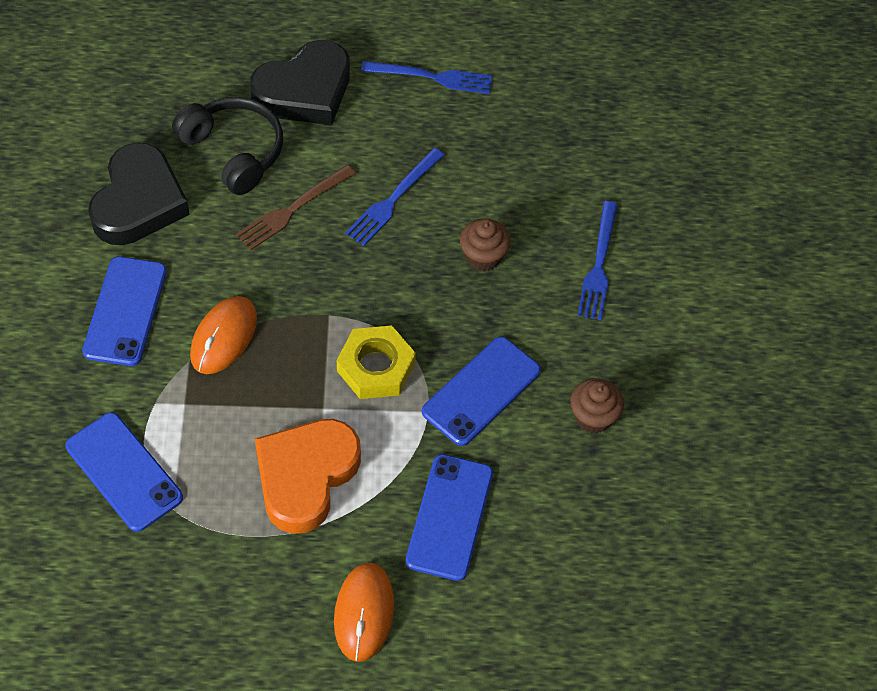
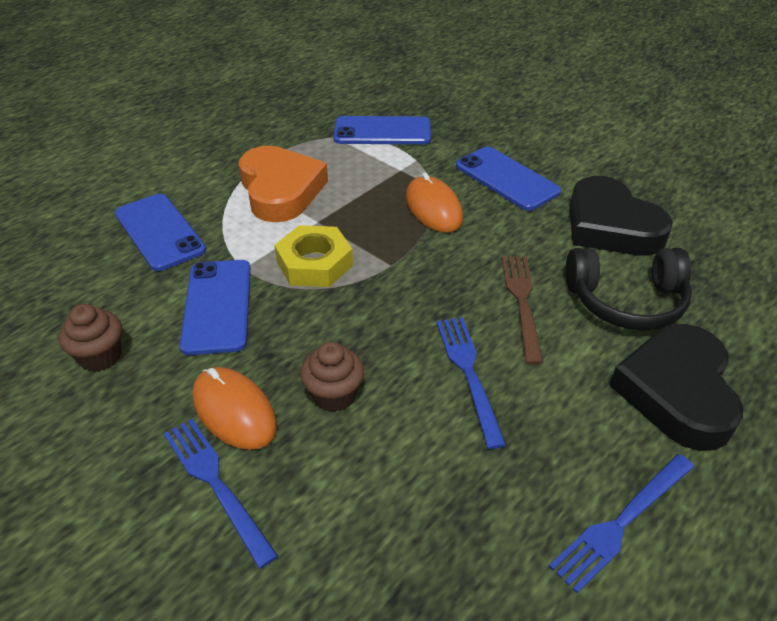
camera: 135 degrees right, 15 degrees down
orange mouse [334,562,394,662] -> orange mouse moved to [192,367,277,450]

